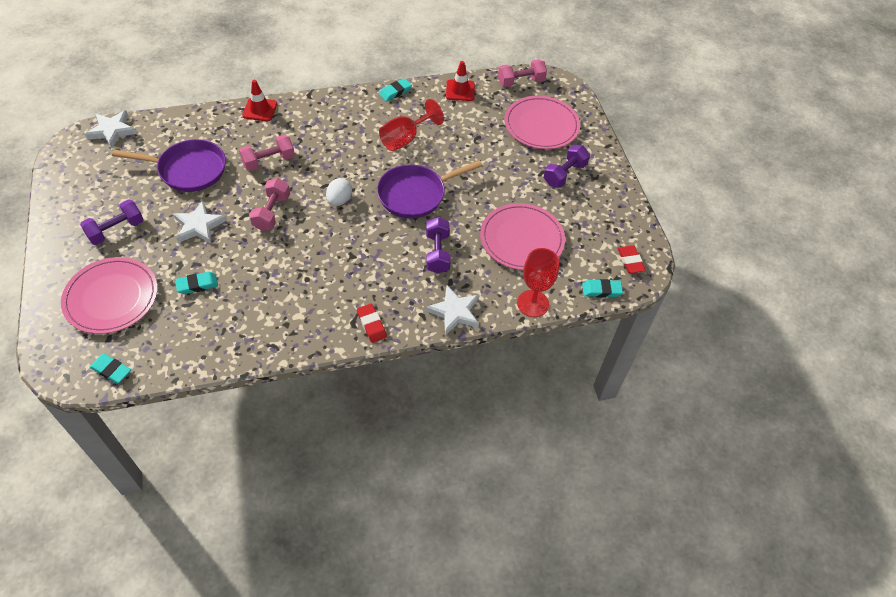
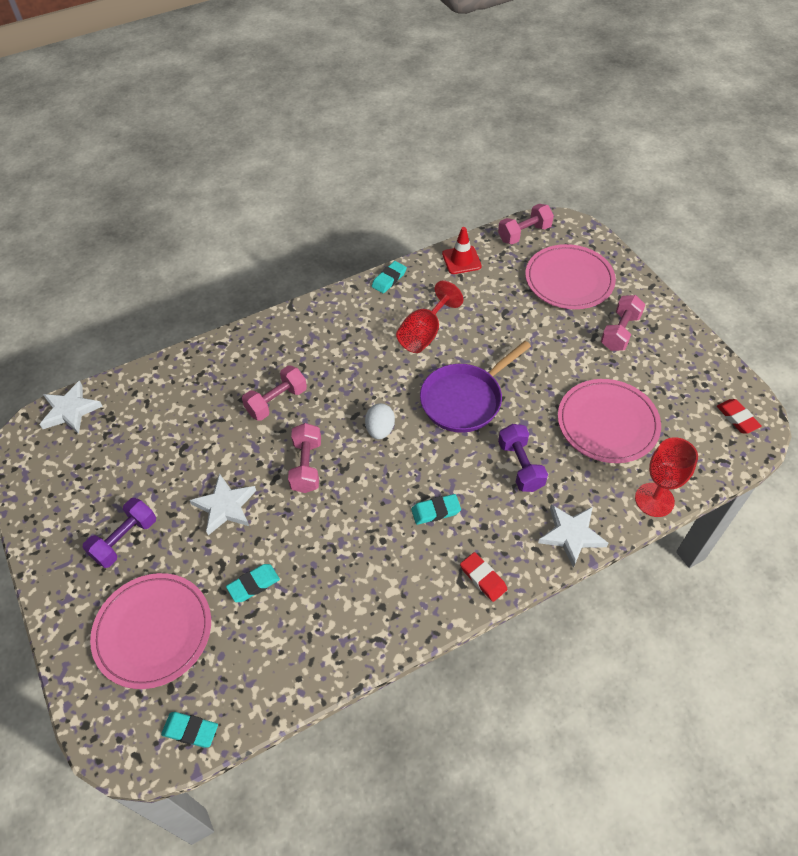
camera: 10 degrees left, 0 degrees up
purple pan [112,139,226,192] -> none
red traffic cone [242,80,277,121] -> none
purple dumbbell [544,145,590,188] -> pink dumbbell [601,295,646,351]
turquoise eraser [582,279,623,298] -> turquoise eraser moved to [411,494,461,525]

